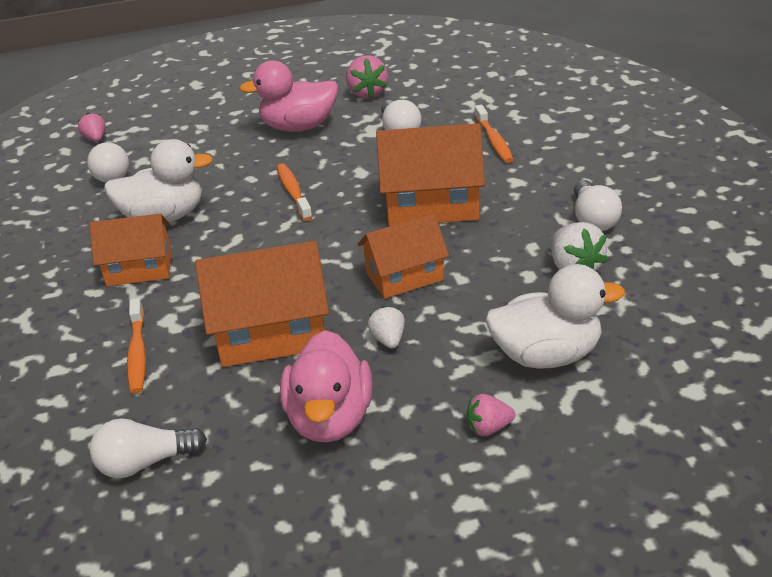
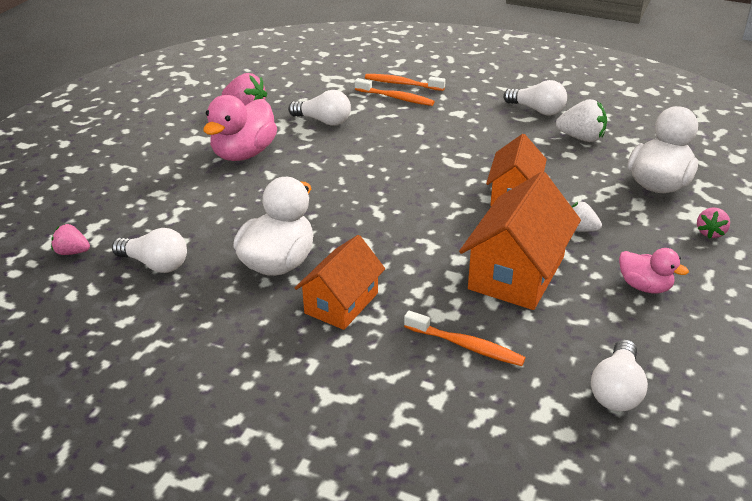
camera: 55 degrees left, 0 degrees up
orange toothbrush [277,164,313,221] -> orange toothbrush moved to [365,74,446,91]
pink duck [280,330,373,443] -> pink duck [619,248,689,293], size x0.58
orange house [376,123,485,226] -> none

